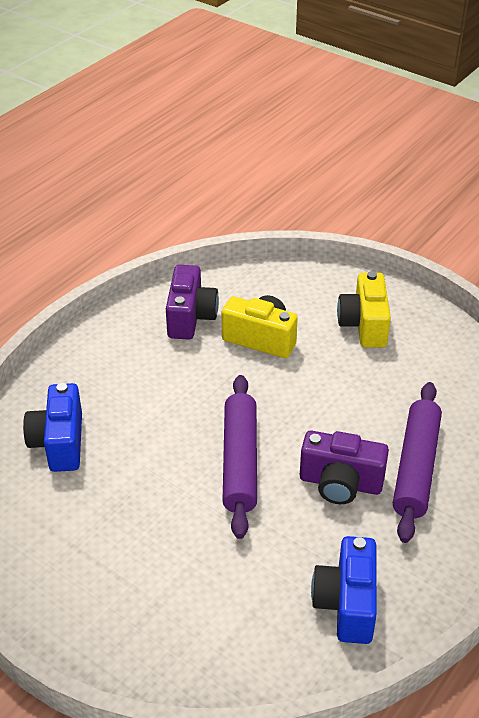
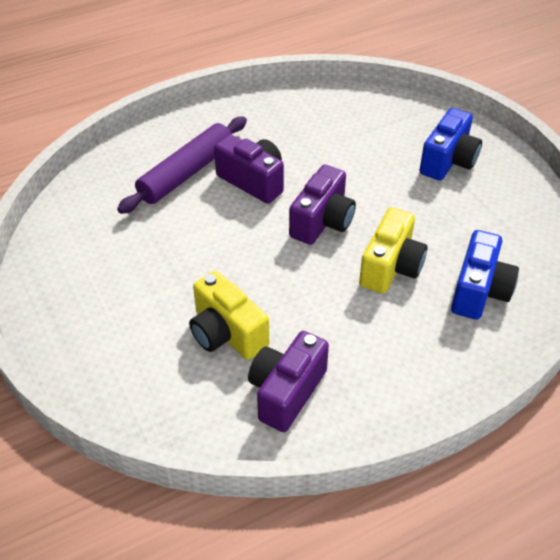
camera: 155 degrees left, 5 degrees up
purple rolling pin [223,375,257,539] -> purple camera [289,165,356,245]
blue camera [311,536,377,644] -> blue camera moved to [419,108,482,181]
yellow camera [337,271,391,348] -> yellow camera moved to [359,207,428,294]

